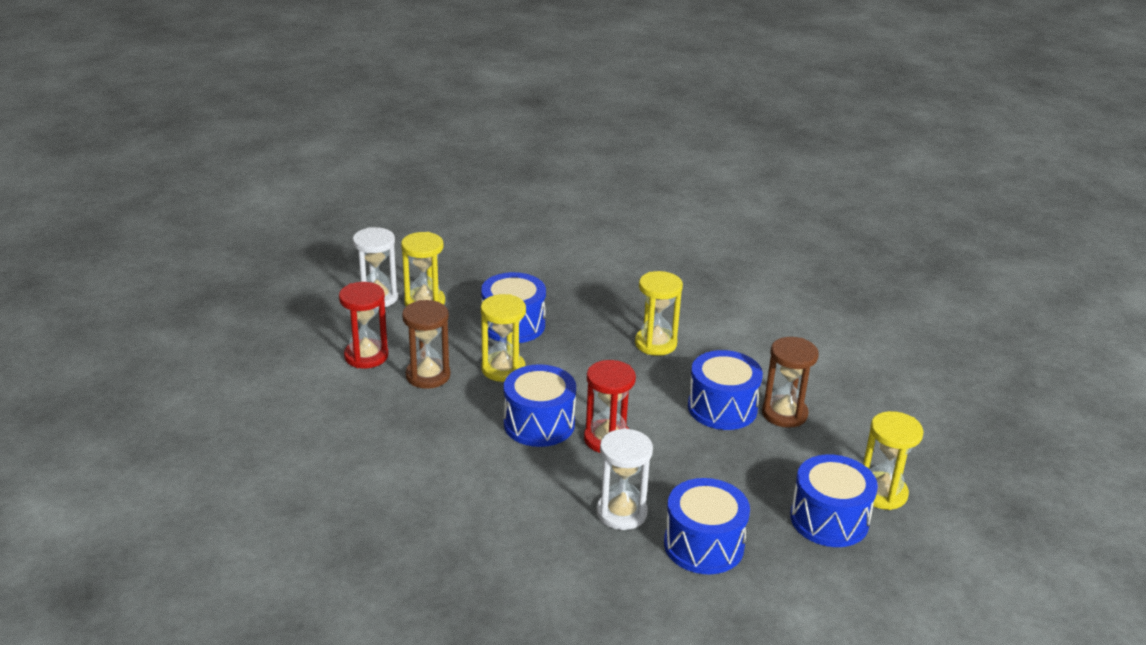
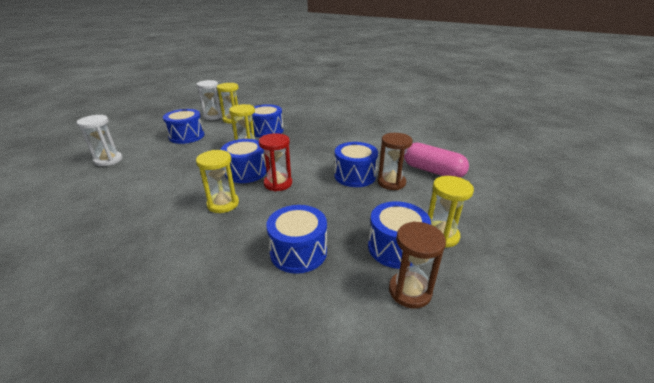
camera: 15 degrees right, 0 degrees up
red hourglass [339,282,388,368] -> blue drum [163,109,204,144]
brown hourglass [402,300,450,389] -> brown hourglass moved to [389,221,446,308]
white hourglass [596,428,653,530] -> white hourglass moved to [77,115,123,166]
yellow hourglass [635,271,683,356] -> yellow hourglass moved to [196,150,239,213]
none -> pink capsule [404,142,469,178]

